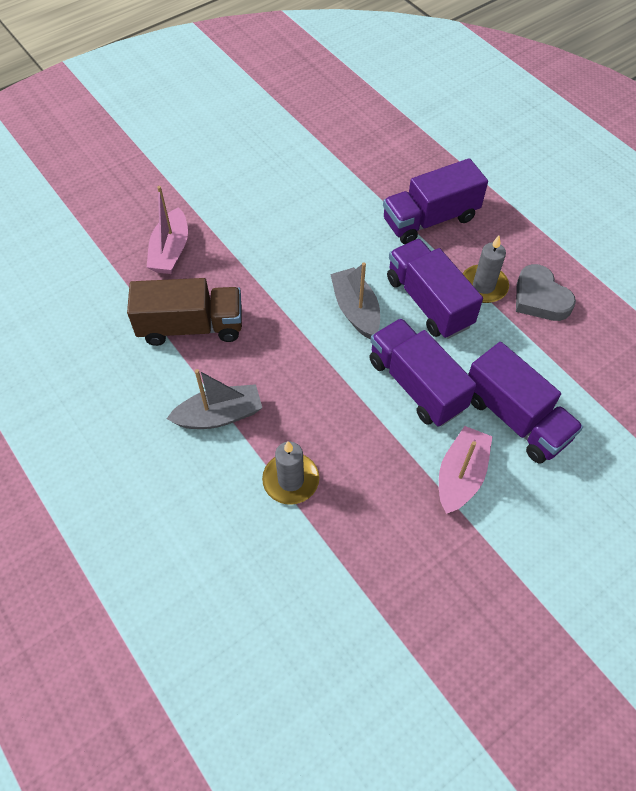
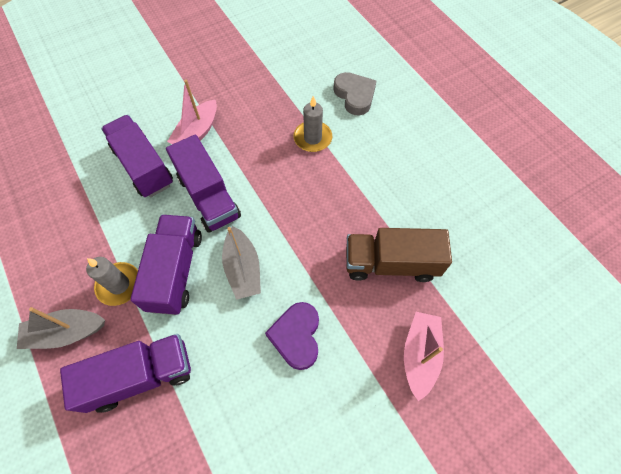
camera: 175 degrees left, 5 degrees up
grey boat [167,369,262,429] -> grey boat moved to [17,307,105,349]
purple truck [387,239,483,339] -> purple truck turned 150 degrees counterclockwise [130,215,202,315]
grey heart [516,264,576,321] -> grey heart moved to [333,72,376,115]
none -> purple heart [265,302,319,370]

